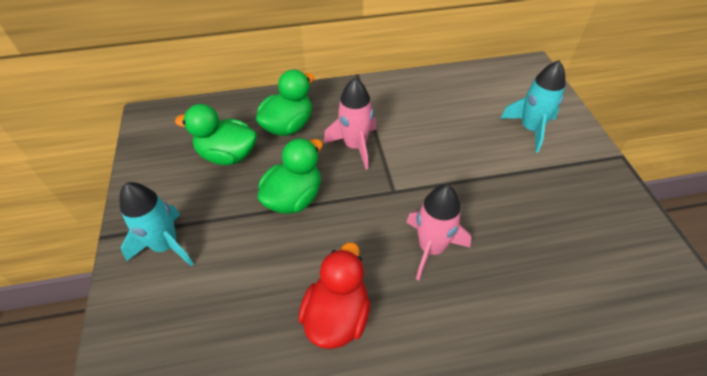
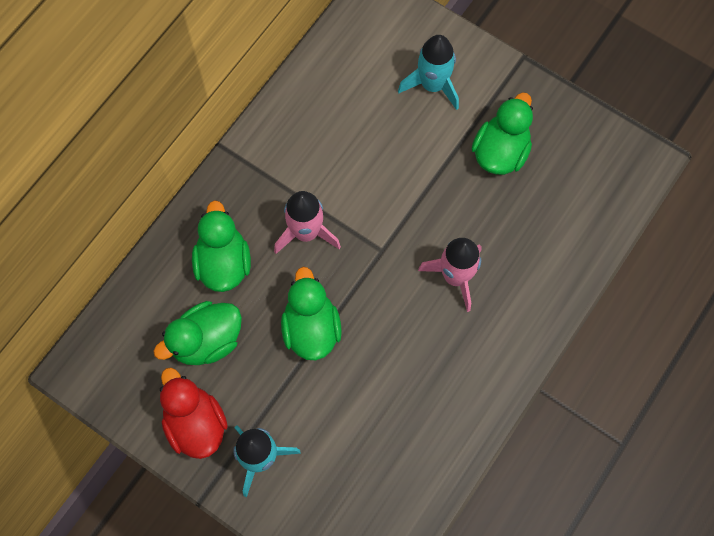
camera: 45 degrees left, 20 degrees up
red duck [298,242,370,349] -> red duck moved to [160,368,228,459]
none -> green duck [472,92,533,175]

